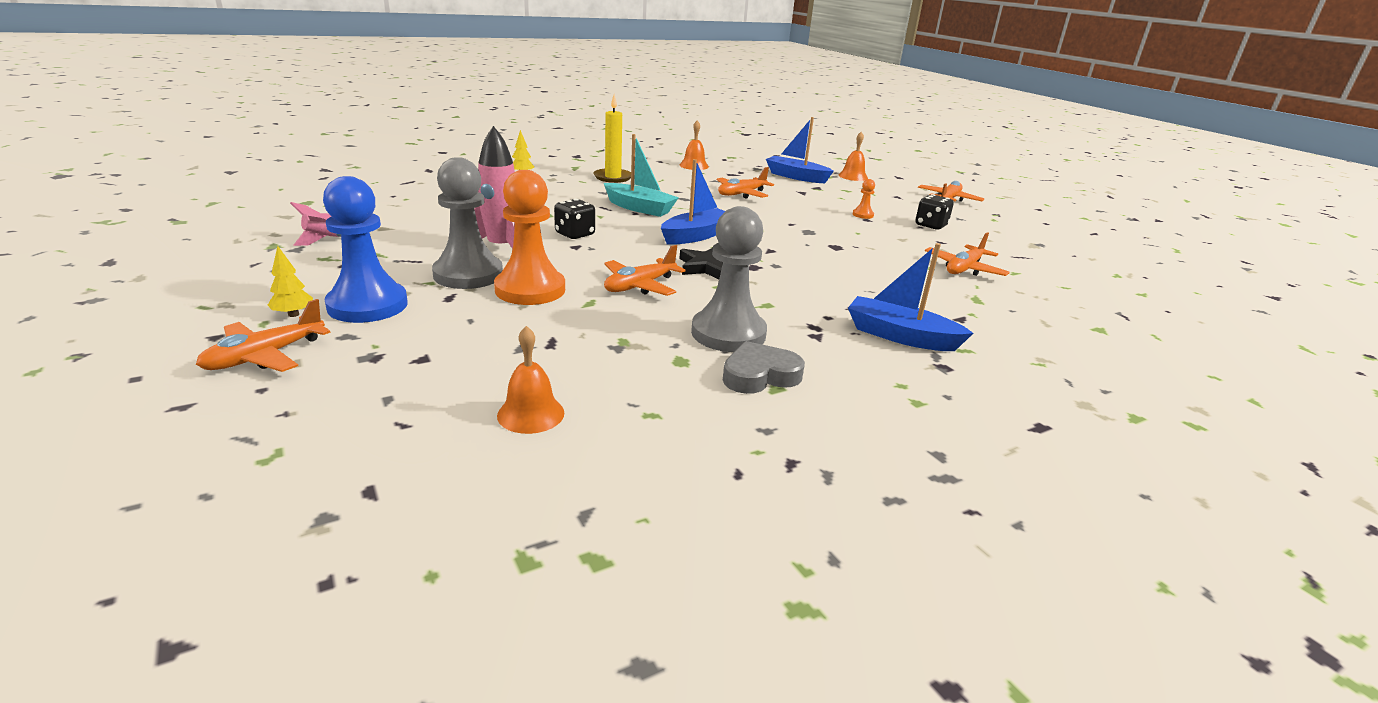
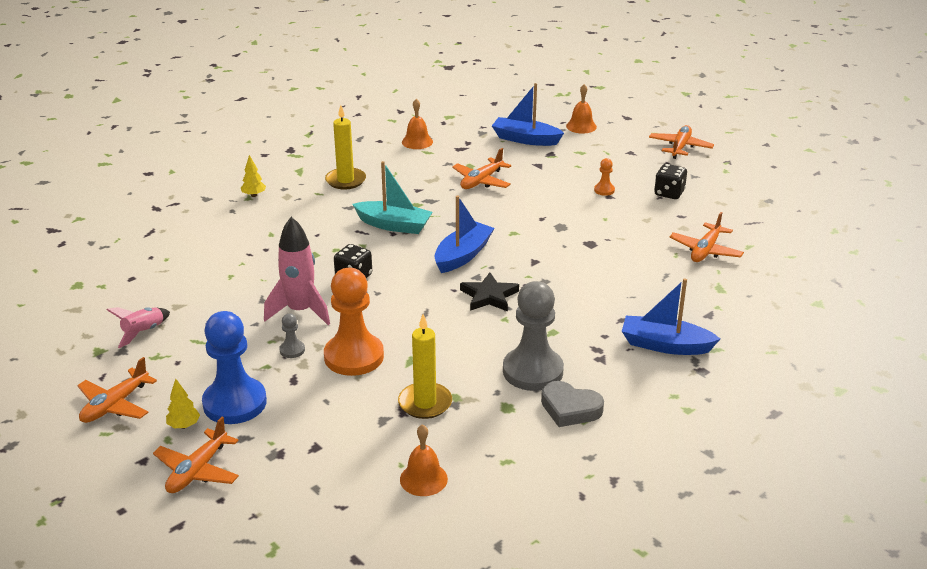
camera: 10 degrees left, 5 degrees up
grey pawn [432,157,503,289] -> grey pawn [279,313,305,358], size x0.43
orange plane [604,245,686,296] -> orange plane moved to [77,357,157,423]
grey heart [723,341,805,394] -> grey heart turned 120 degrees counterclockwise [541,381,604,427]
none -> yellow candle [398,314,452,419]

